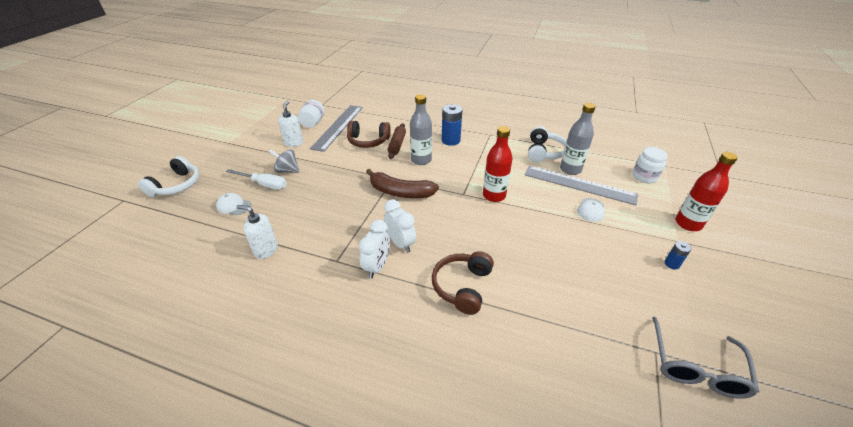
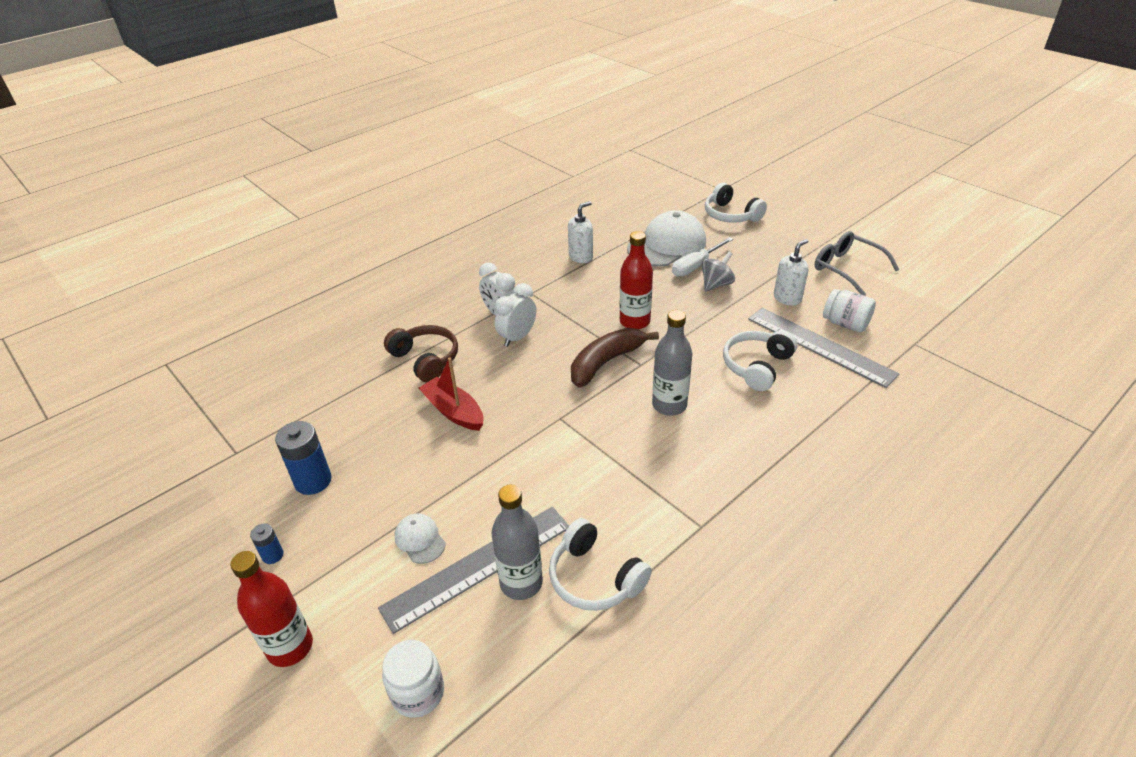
camera: 120 degrees right, 0 degrees up
white cap [216,193,251,215] -> white cap [627,210,706,267], size x2.17
white soap dispenser [278,101,303,147] -> white soap dispenser turned 75 degrees counterclockwise [774,239,809,306]
brown headphones [347,121,391,148] -> white headphones [723,330,798,391]
white clock [384,199,416,253] -> white clock turned 135 degrees clockwise [495,283,536,347]
brown rolling pin [387,123,406,159] -> none
blue battery [442,104,462,146] -> blue battery moved to [275,421,332,495]
red bottle [483,126,512,202] -> red bottle moved to [620,231,653,329]
grey glasses [652,317,759,399] -> grey glasses moved to [815,231,899,296]
none -> red boat [419,358,483,431]

